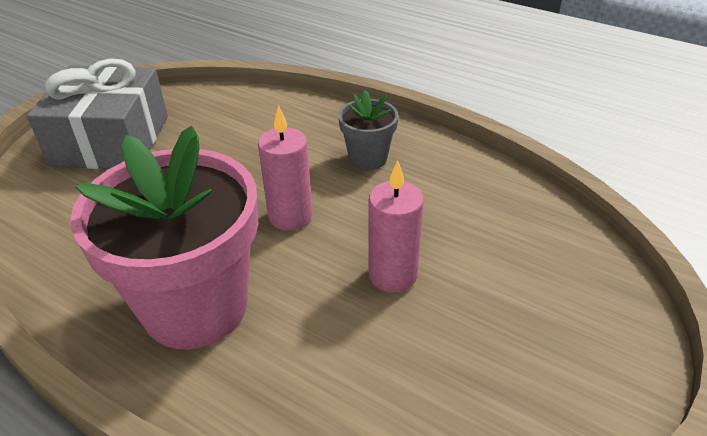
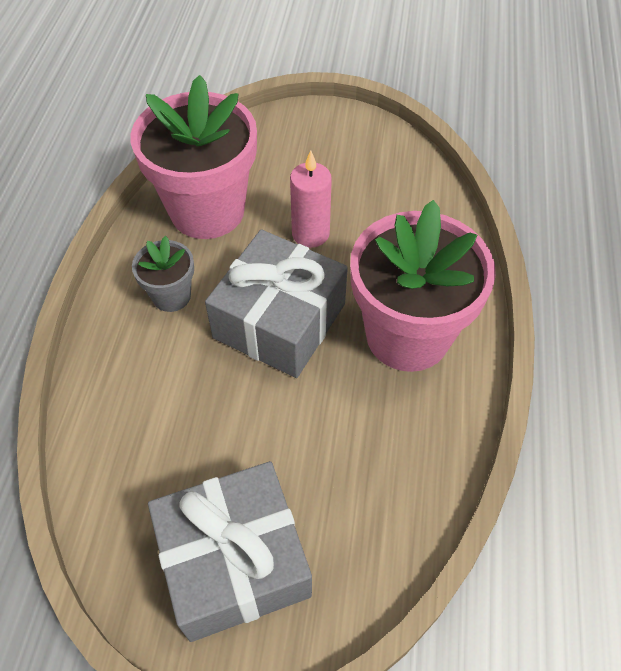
camera: 115 degrees left, 15 degrees up
pink candle [258,105,313,231] -> grey gift [205,230,348,378]
none -> pink flower pot [130,75,257,239]

